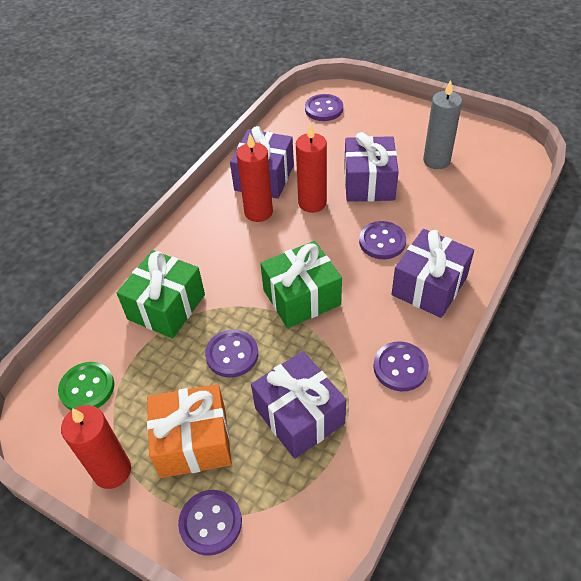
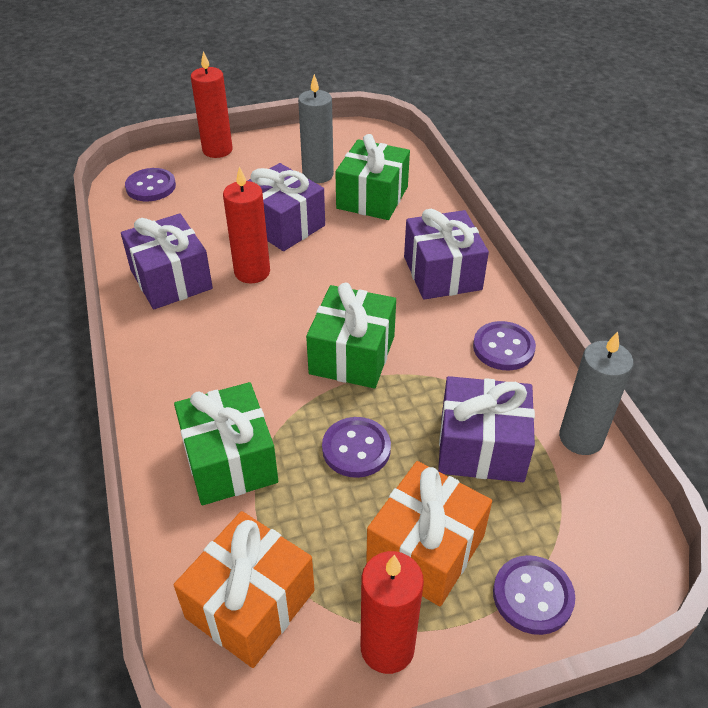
camera: 50 degrees left, 5 degrees down
green button [58,362,114,410] -> orange gift [174,511,315,668]
red candle [237,134,273,222] -> red candle moved to [191,51,233,158]
purple button [359,221,406,259] -> none
none -> green gift [335,134,410,220]
none -> grey candle [559,332,633,455]

